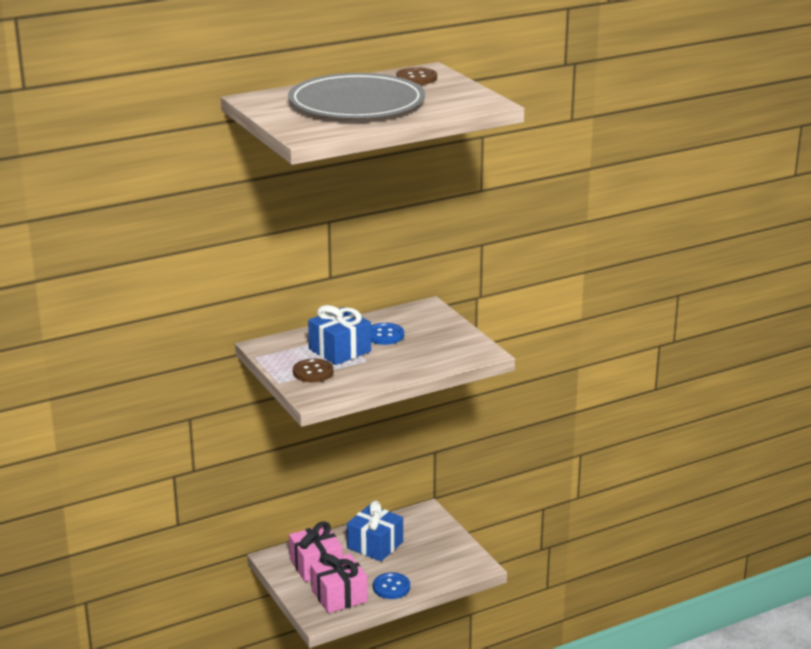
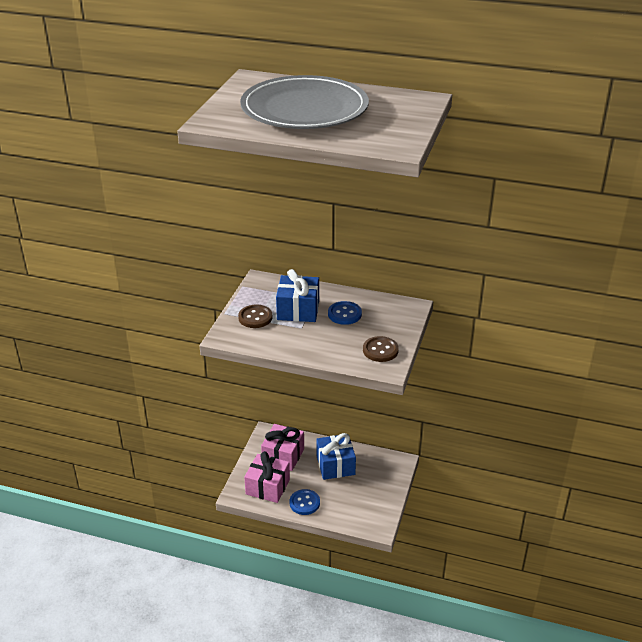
camera: 45 degrees right, 10 degrees up
brown button [396,67,437,85] -> brown button moved to [363,336,399,362]

